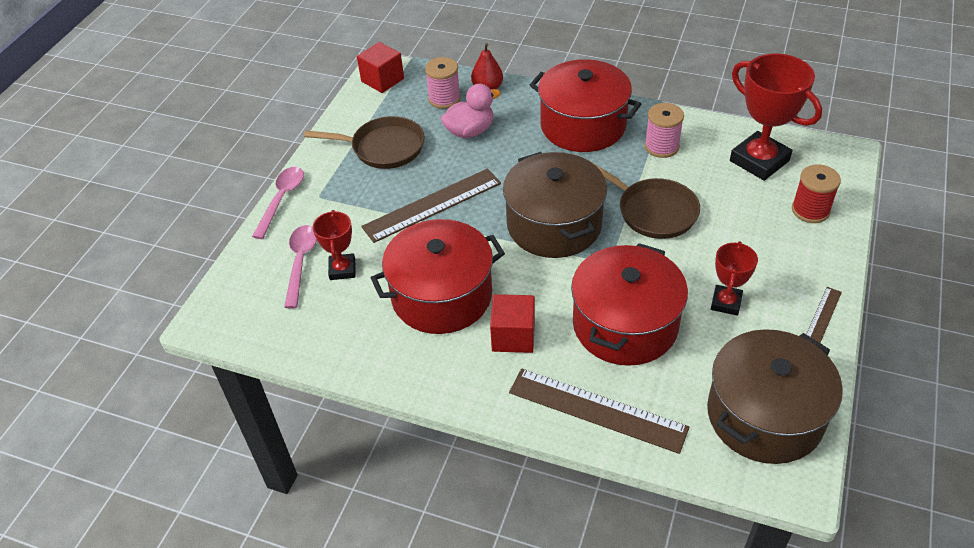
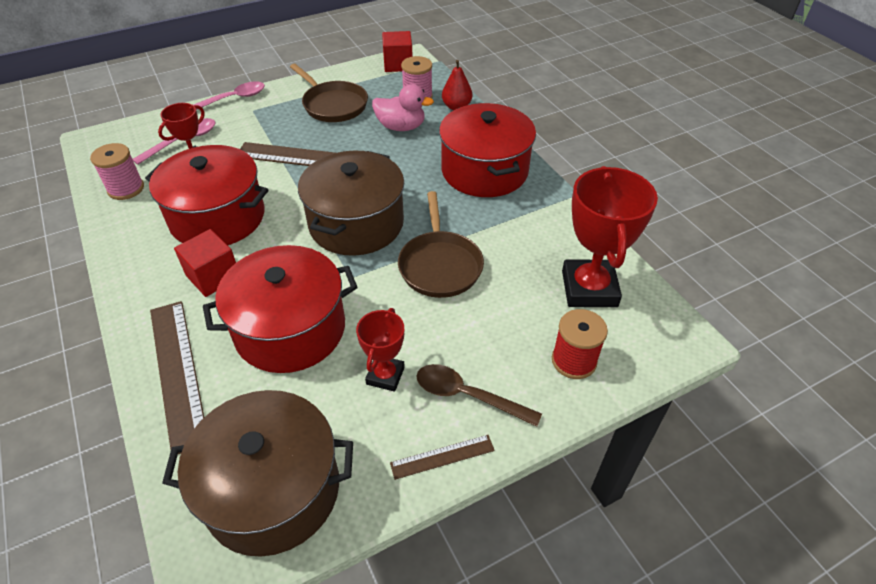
camera: 40 degrees right, 0 degrees up
pink spool [645,103,684,158] -> pink spool moved to [90,143,144,200]
red trophy [711,241,758,316] -> red trophy turned 45 degrees counterclockwise [356,308,405,392]
none -> brown spoon [416,364,542,427]

